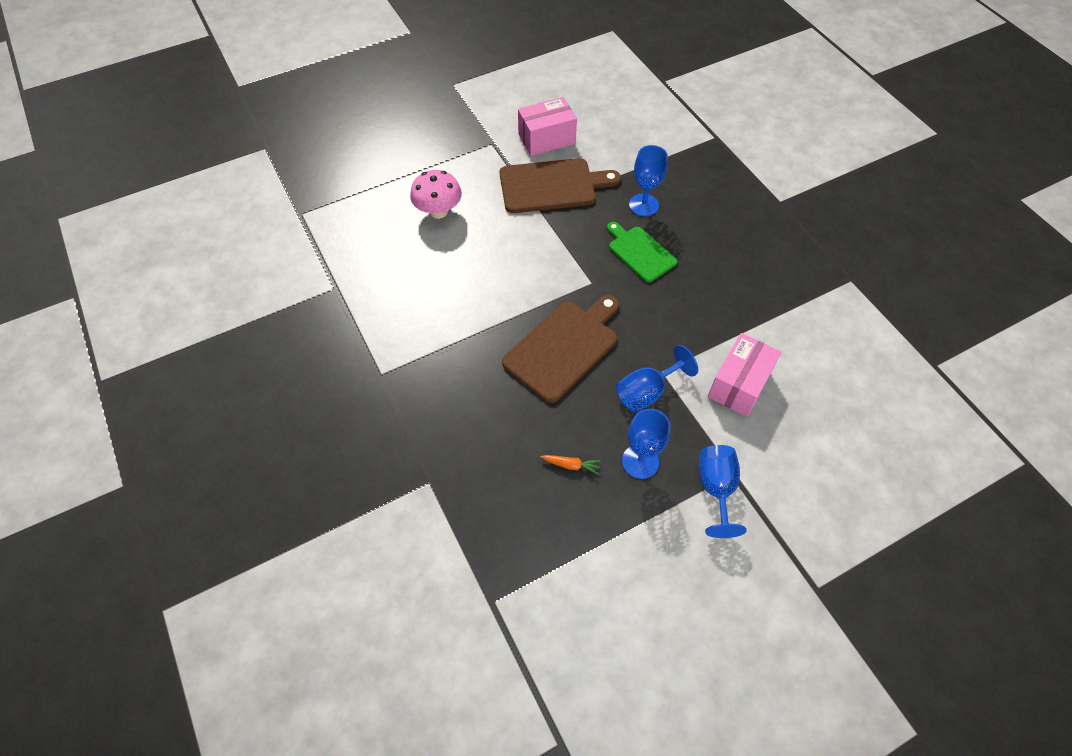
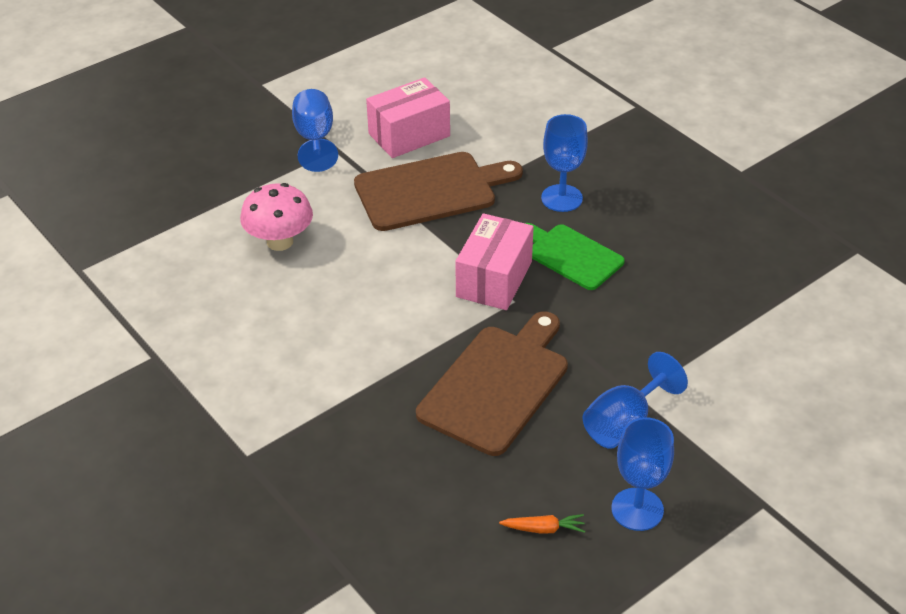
camera: 10 degrees left, 15 degrees down
blue goblet [699,445,747,538] -> blue goblet moved to [292,89,338,172]
pink box [708,333,782,417] -> pink box moved to [455,213,534,310]

